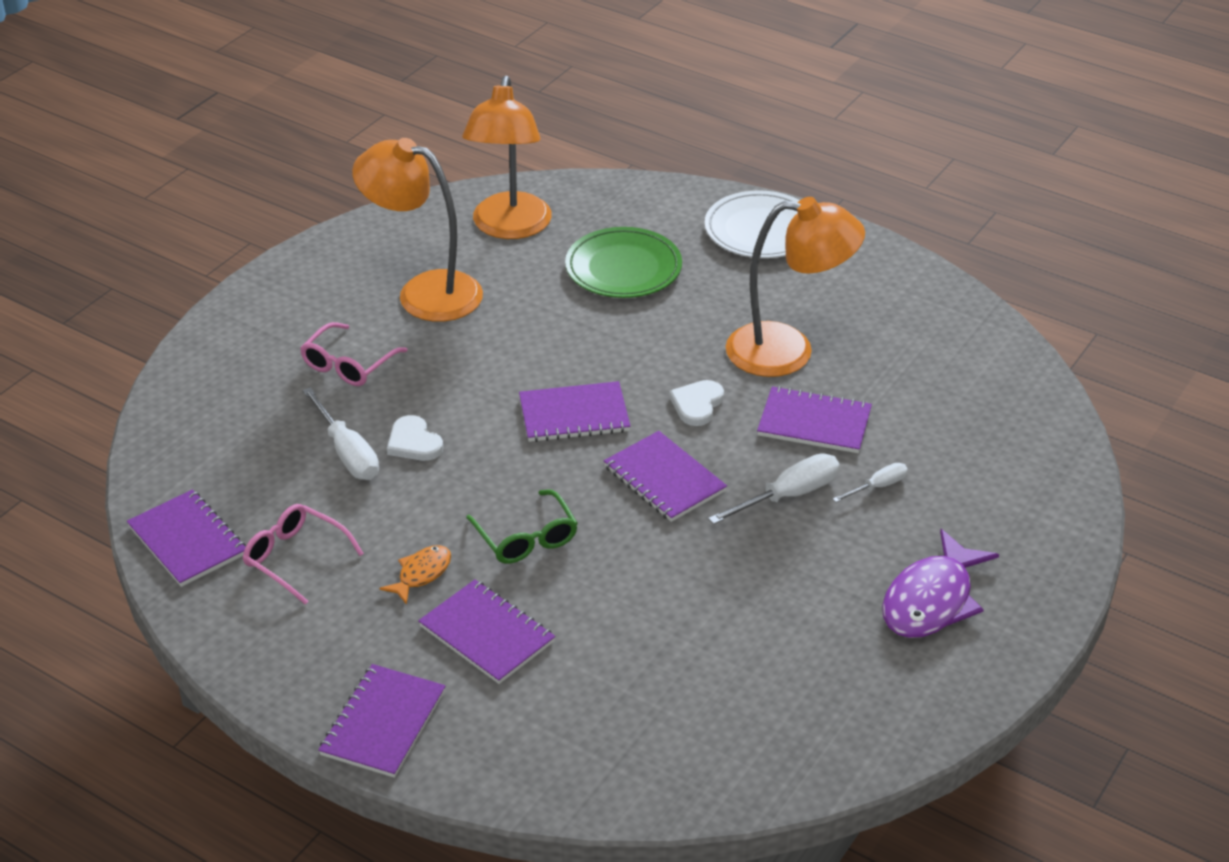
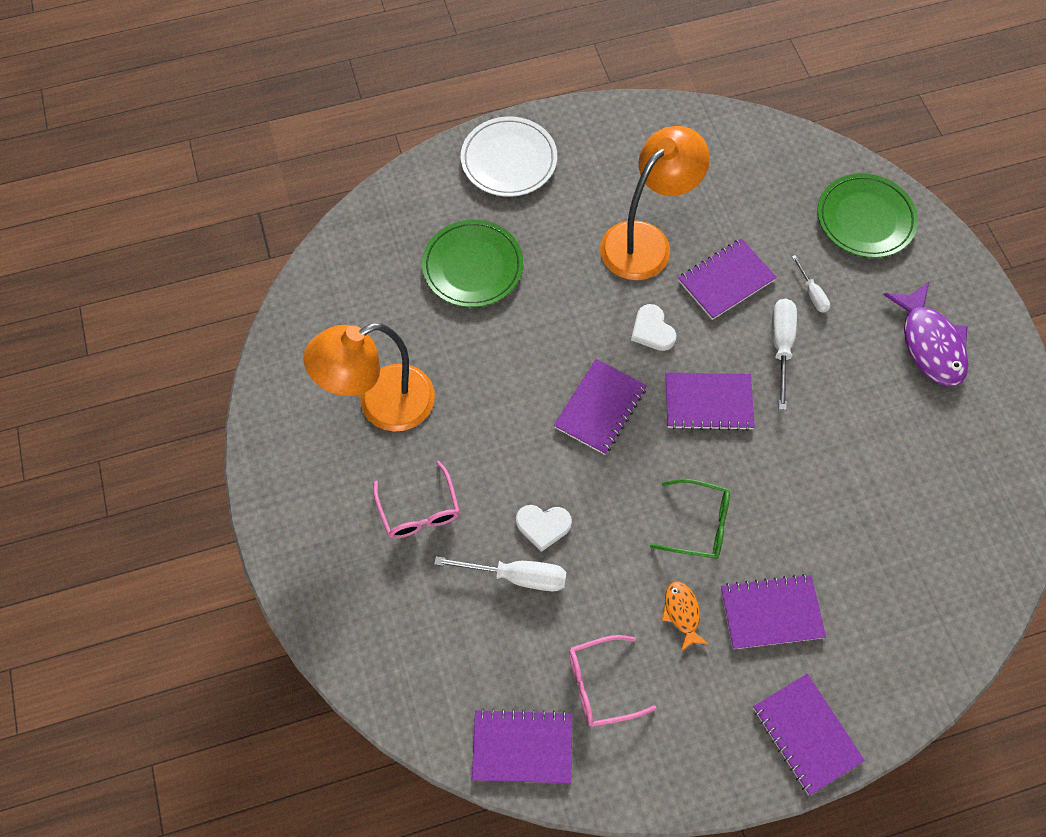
camera: 50 degrees left, 25 degrees up
orange lamp [462,76,552,239] -> none
white screwdriver [833,463,908,502] -> white screwdriver turned 150 degrees clockwise [792,255,830,313]
none -> green plate [817,173,918,258]

